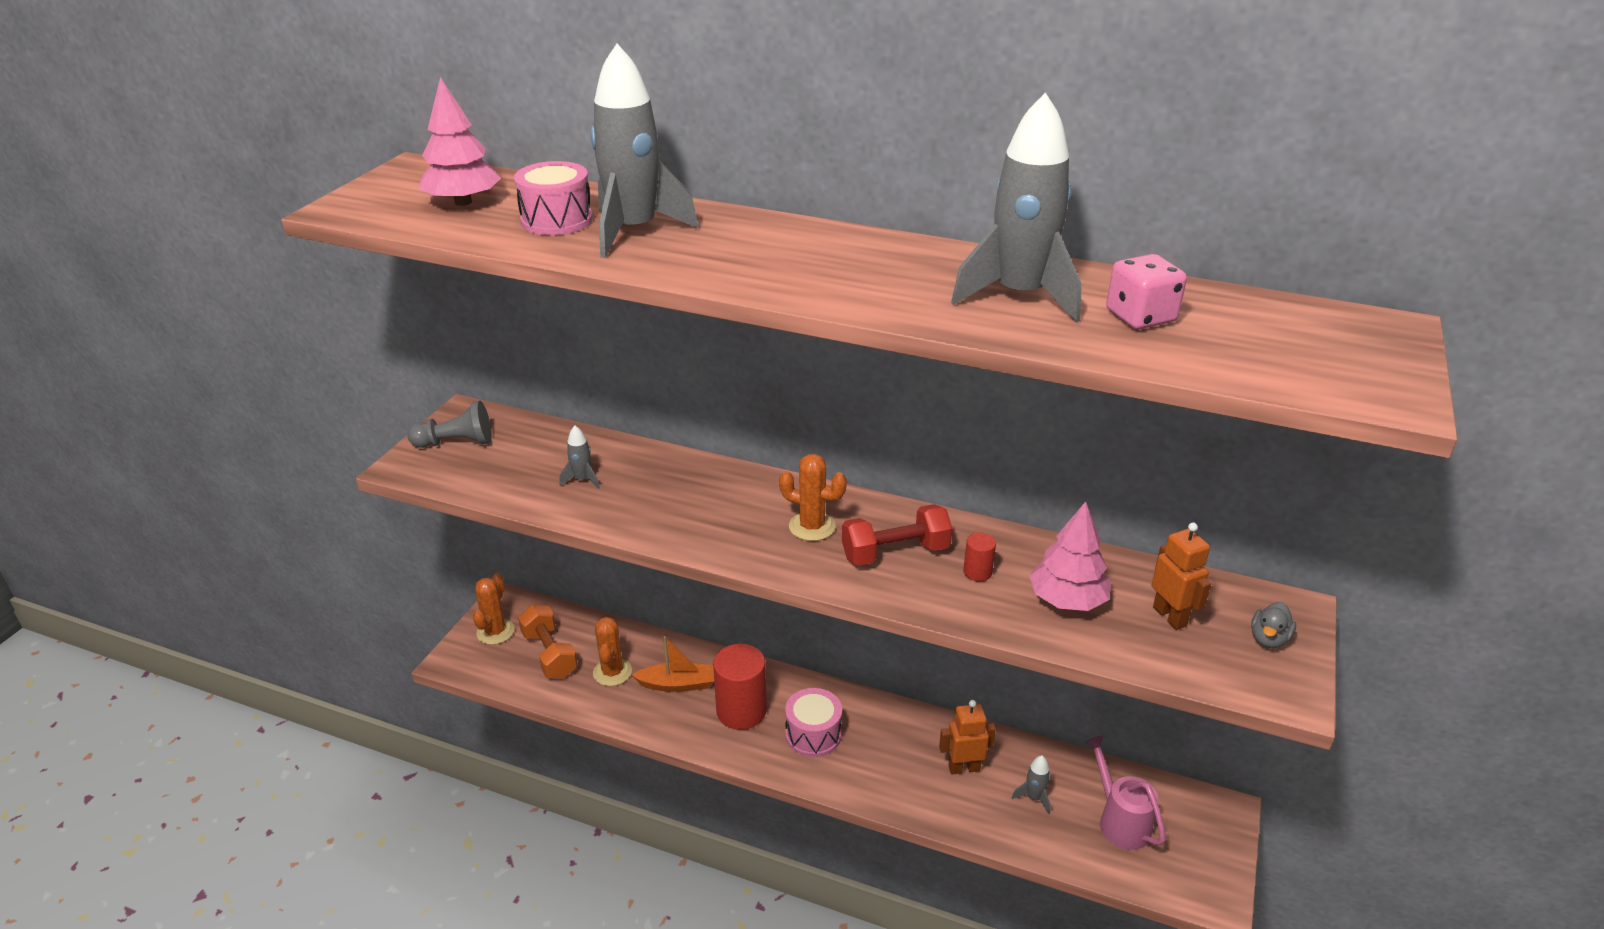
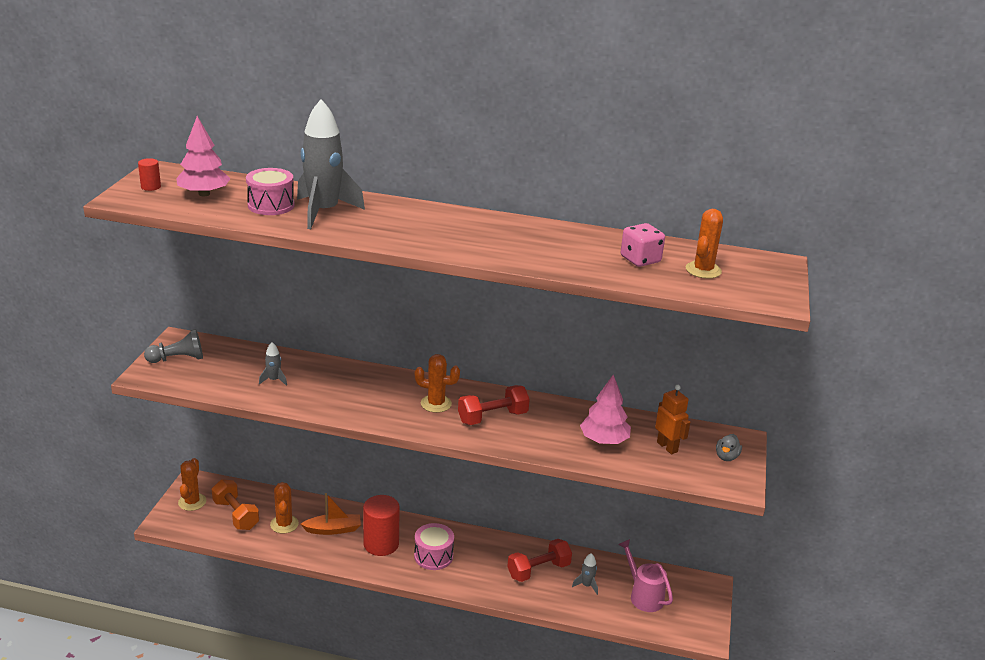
camera: 10 degrees left, 5 degrees down
orange robot [939,700,996,774] -> red dumbbell [507,539,572,582]
grey rocket [951,92,1082,323] -> none
red cylinder [963,532,996,581] -> red cylinder moved to [138,158,161,191]
none -> orange cactus [686,209,723,279]

